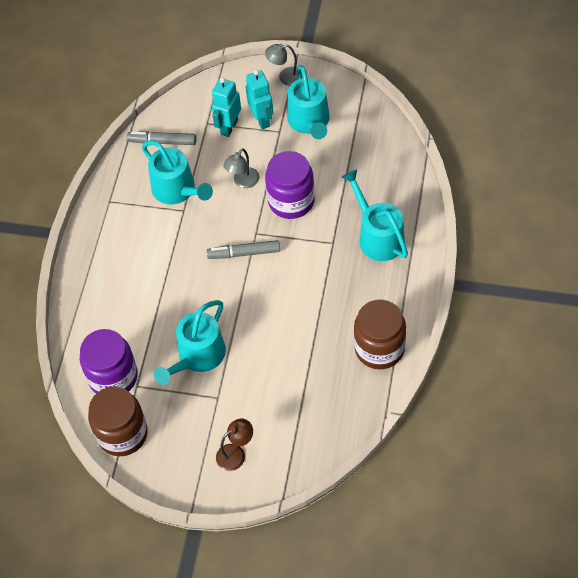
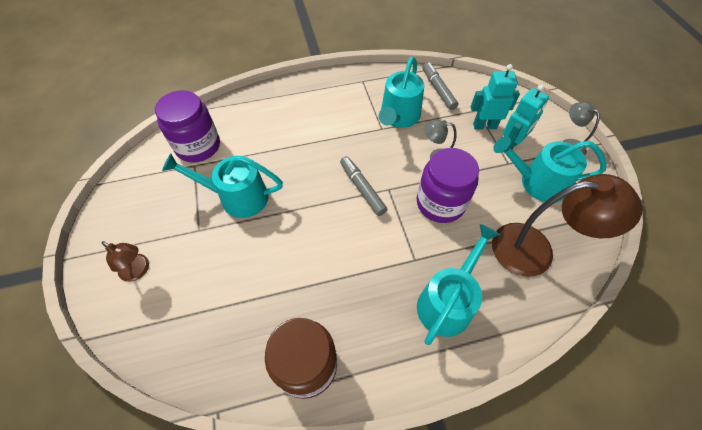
camera: 60 degrees right, 0 degrees up
brown jar [88,387,148,456] -> none
turquoise watering can [287,65,330,139] -> turquoise watering can turned 45 degrees clockwise [493,136,606,202]
none -> brown lamp [492,174,643,277]

